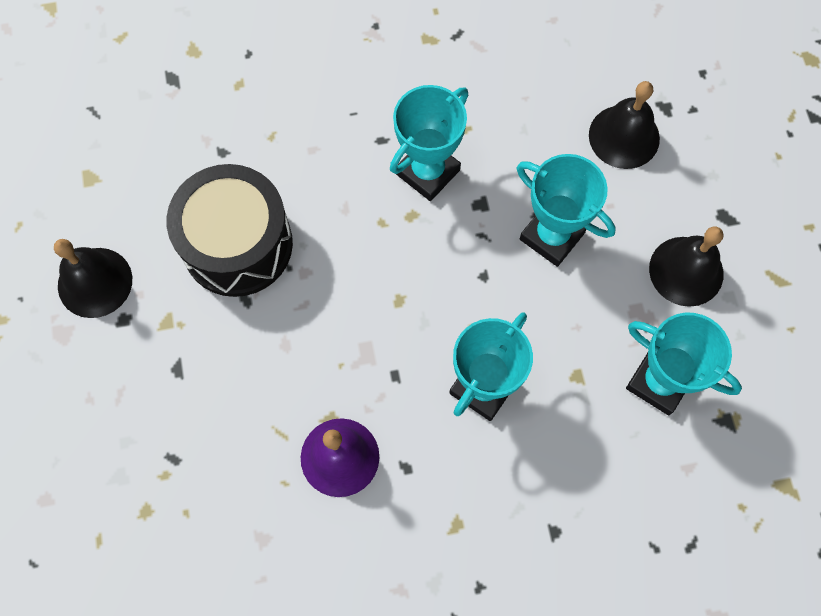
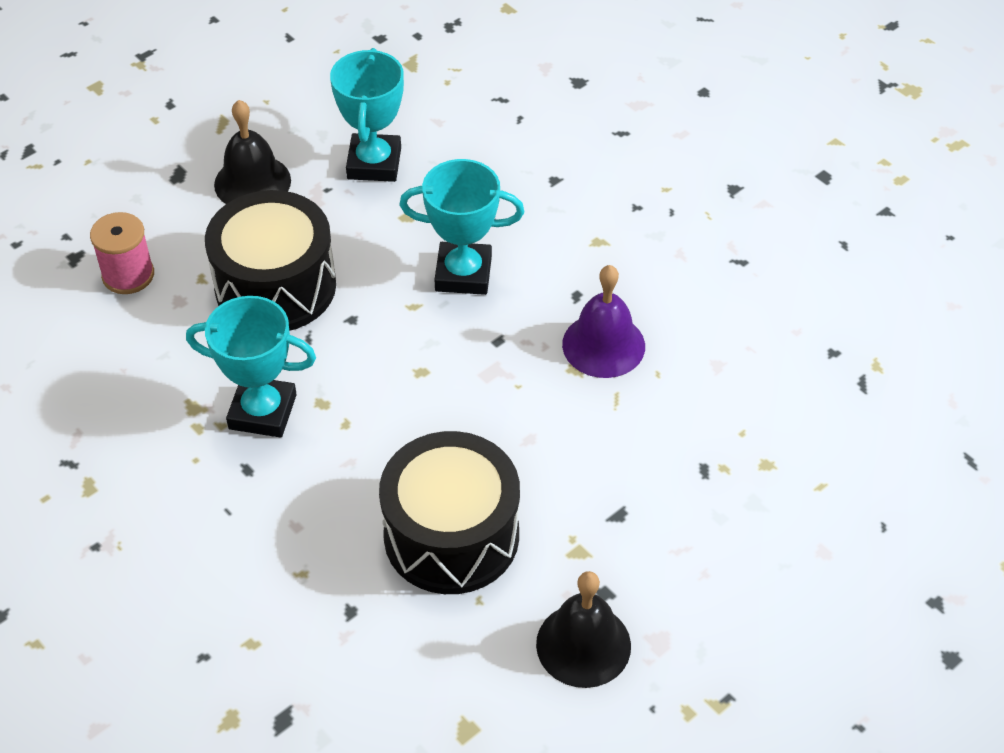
camera: 120 degrees left, 20 degrees down
turquoise trophy [517,154,616,267] -> black drum [205,190,336,331]
black bell [589,81,660,169] -> pink spool [90,212,154,294]

